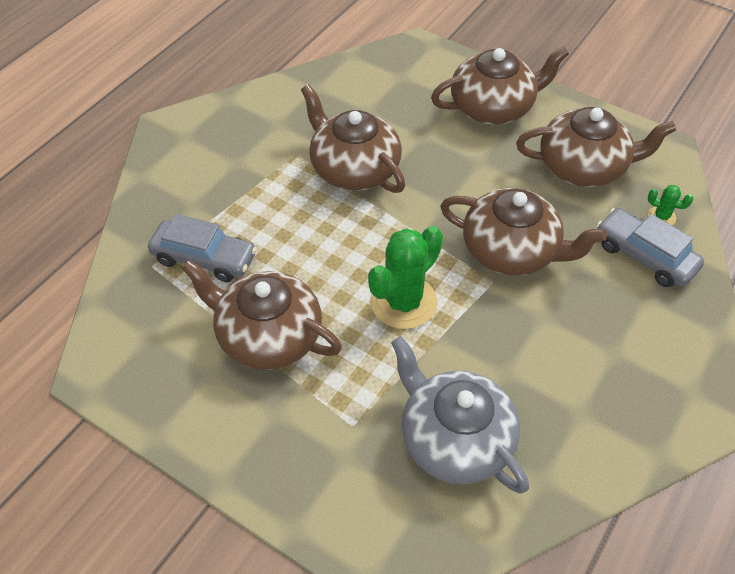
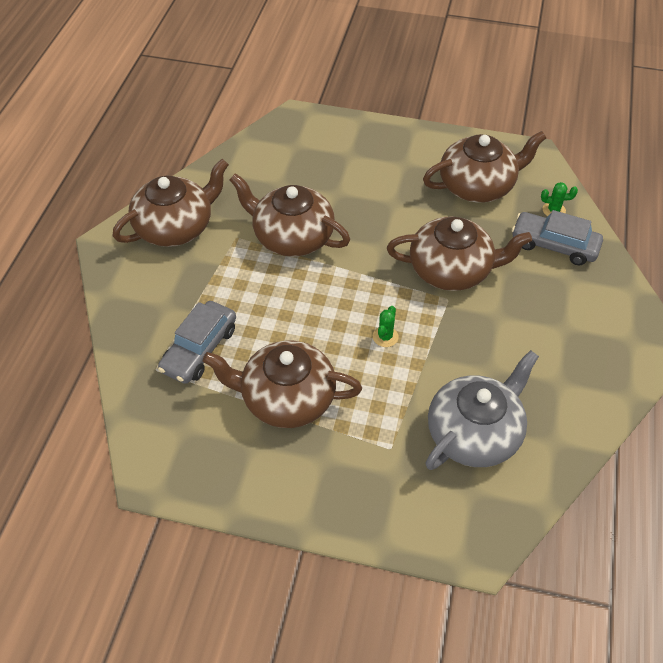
camera: 20 degrees left, 0 degrees up
grey car [148,214,257,282] -> grey car turned 120 degrees clockwise [158,301,236,384]
green cactus [368,226,443,329] -> green cactus [373,306,399,347], size x0.45
grey teapot [391,336,529,494] -> grey teapot turned 105 degrees clockwise [425,350,539,470]
brown teapot [431,46,569,125] -> brown teapot moved to [113,159,229,247]

